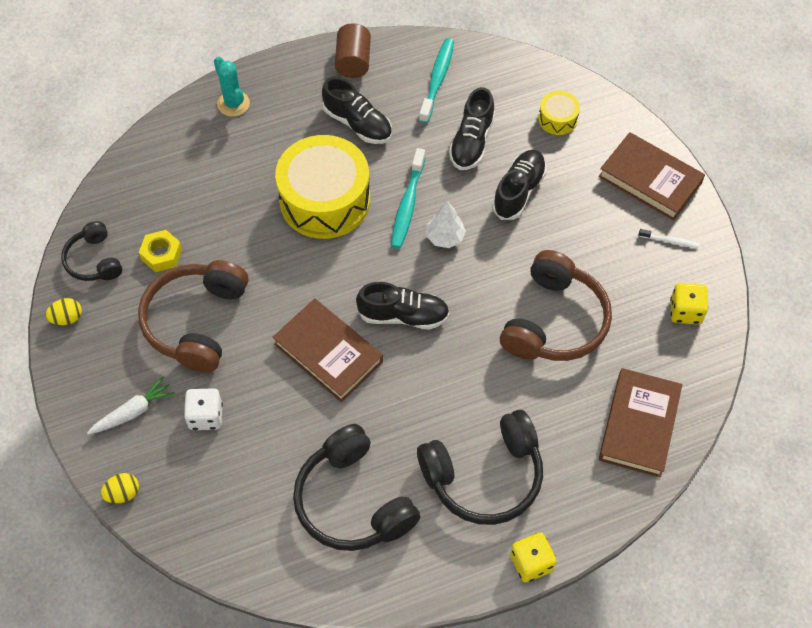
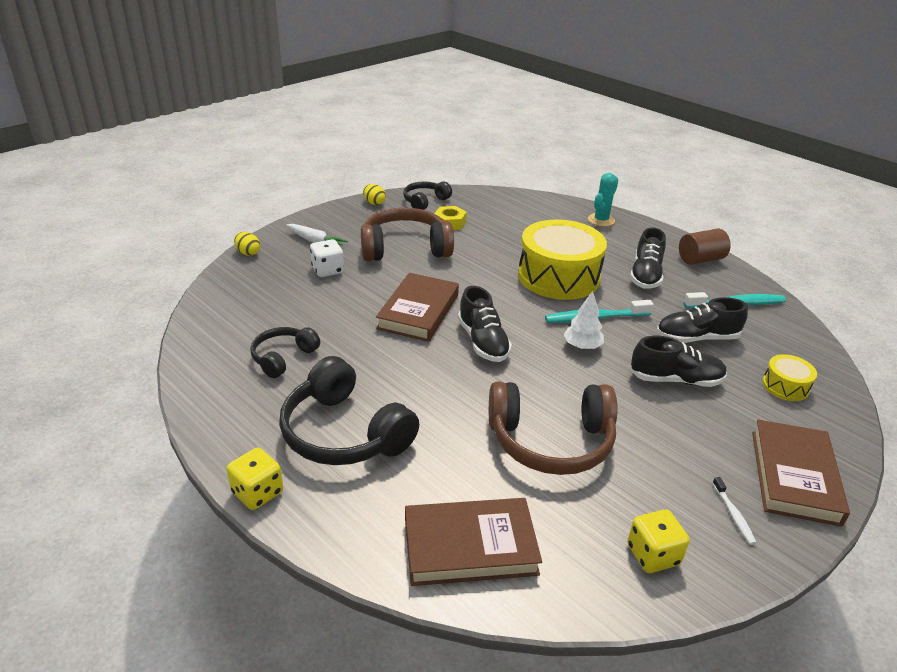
camera: 65 degrees right, 25 degrees down
black headphones [293,424,420,551] -> black headphones [250,327,320,378], size x0.56

